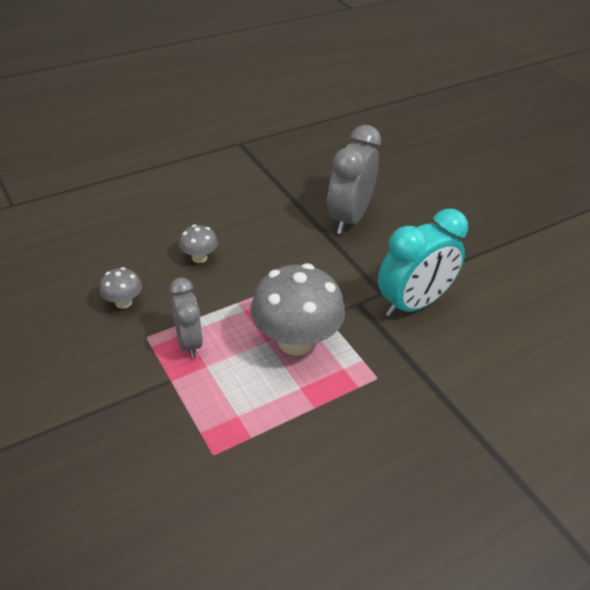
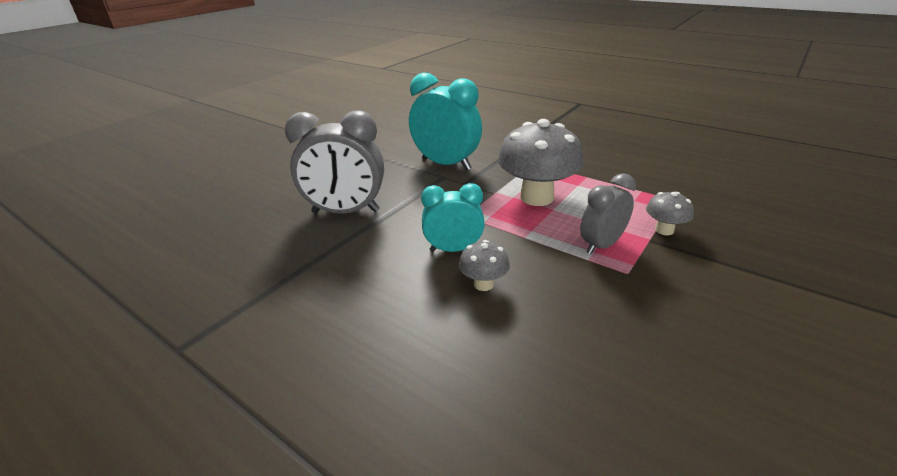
camera: 110 degrees left, 10 degrees down
grey mushroom [99,267,142,309] -> grey mushroom moved to [646,192,694,235]
none -> turquoise clock [421,183,485,252]

